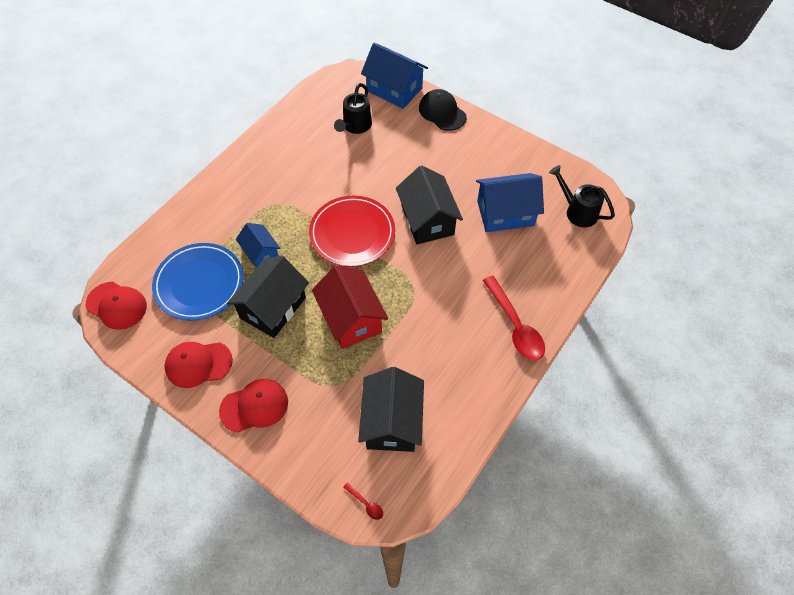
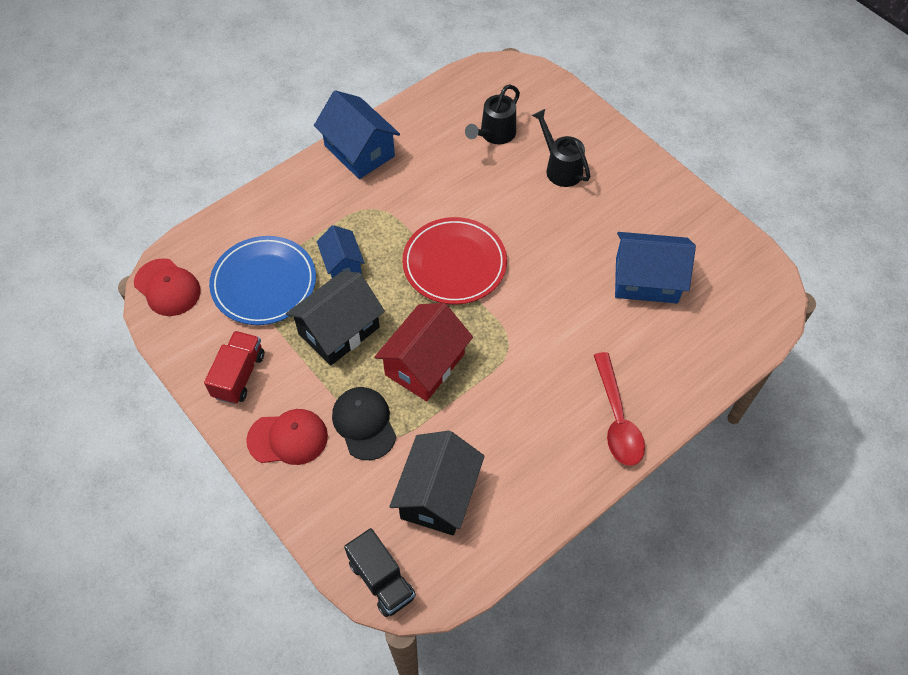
camera: 15 degrees right, 0 degrees up
red cap [165,342,233,388] -> red truck [204,331,264,404]
red house [312,265,388,349] -> red house turned 45 degrees clockwise [375,303,473,401]
red spoon [343,483,383,520] -> black truck [344,528,416,617]
blue house [361,42,428,109] -> blue house moved to [314,90,400,179]
black house [396,165,463,244] -> none
black cap [419,89,467,131] -> black cap moved to [332,387,396,460]
black watering can [549,165,615,227] -> black watering can moved to [532,109,591,187]

